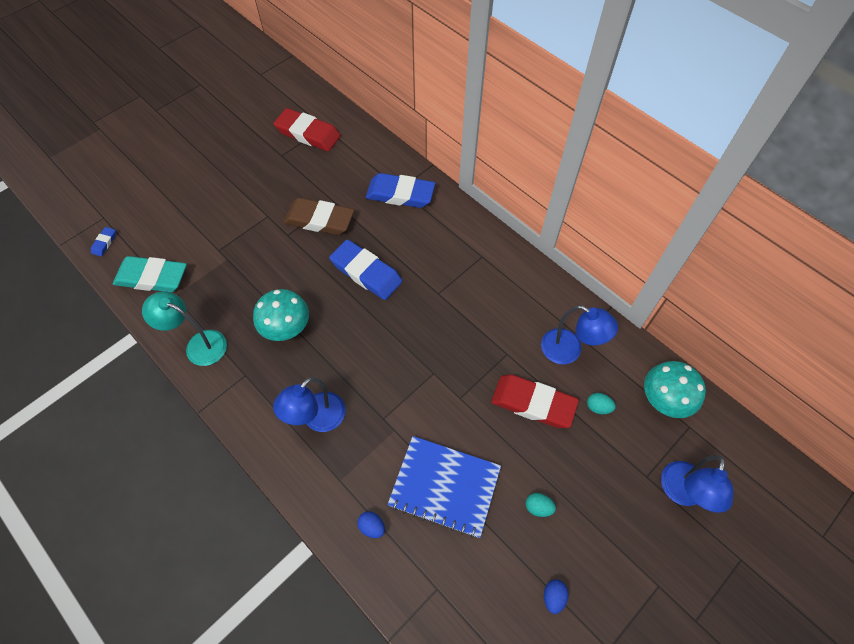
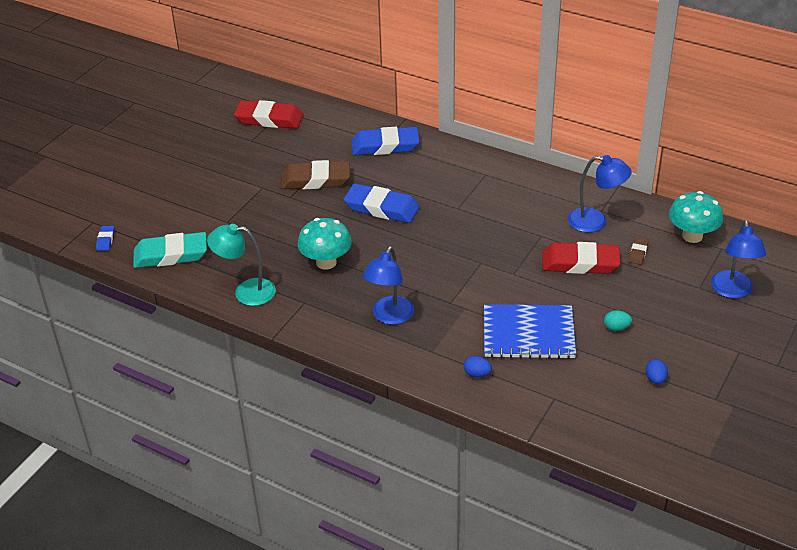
camera: 15 degrees left, 20 degrees down
turquoise egg [587,393,616,414] -> brown eraser [629,238,648,265]

